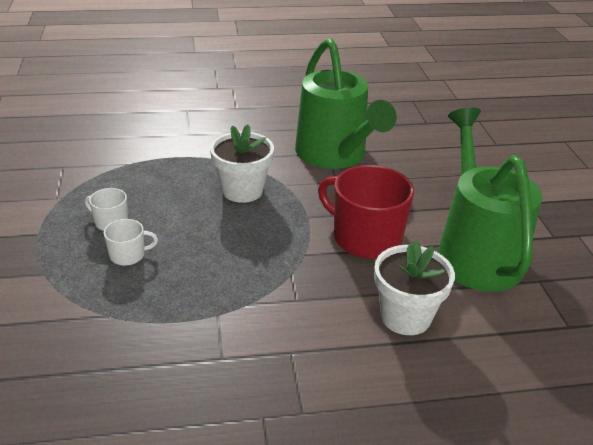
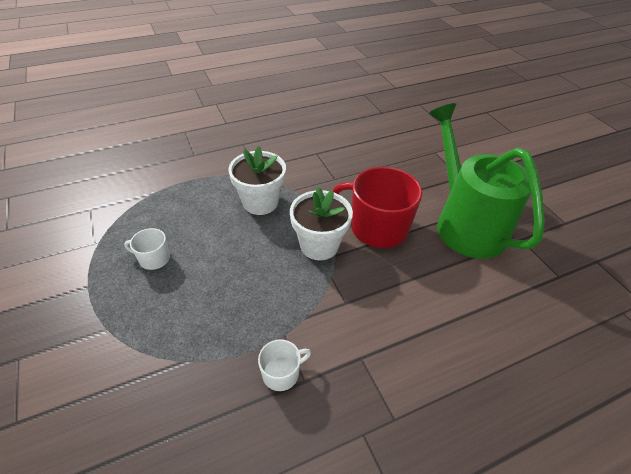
camera: 15 degrees left, 10 degrees up
white mug [104,219,158,266] -> white mug moved to [258,339,311,391]
green watering can [295,38,397,169] -> none
white flower pot [374,240,455,335] -> white flower pot moved to [290,187,353,260]

